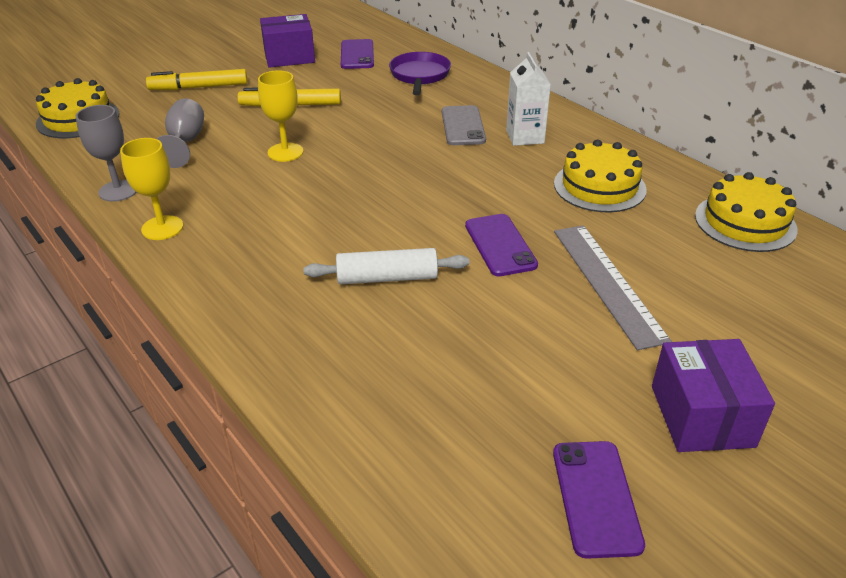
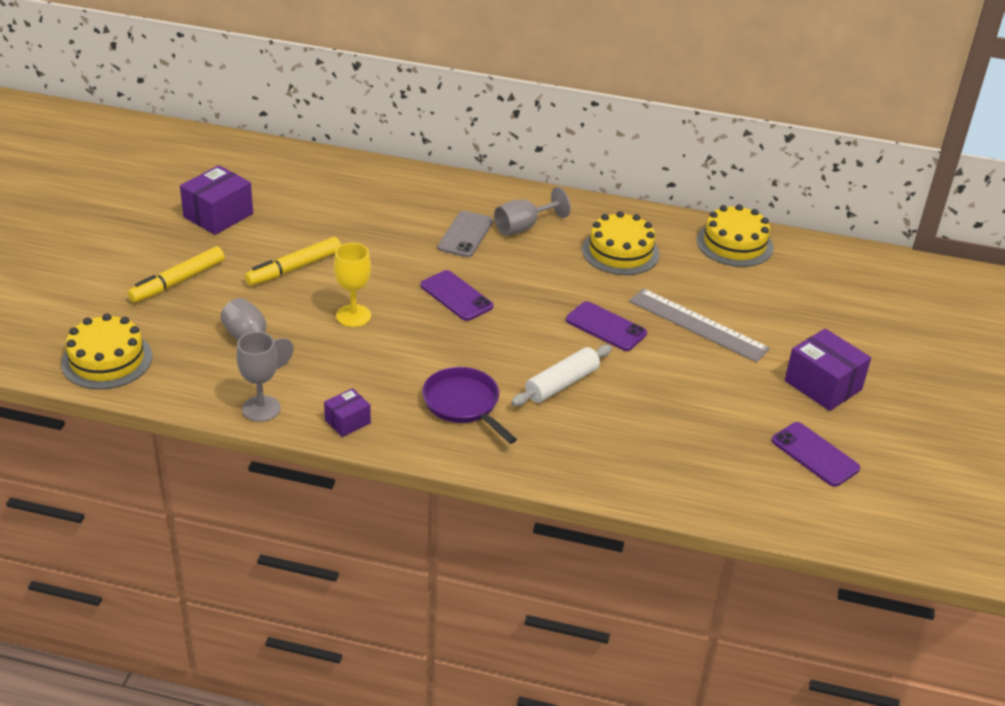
camera: 40 degrees left, 0 degrees up
yellow goblet [120,138,184,240] -> purple box [324,388,371,437]
purple phone [341,39,374,69] -> purple phone moved to [420,270,493,321]
purple pan [389,52,451,95] -> purple pan moved to [422,367,517,444]
grey phone [442,105,486,145] -> grey phone turned 60 degrees clockwise [438,211,493,257]
white carton [506,52,551,146] -> grey goblet [494,187,571,236]

